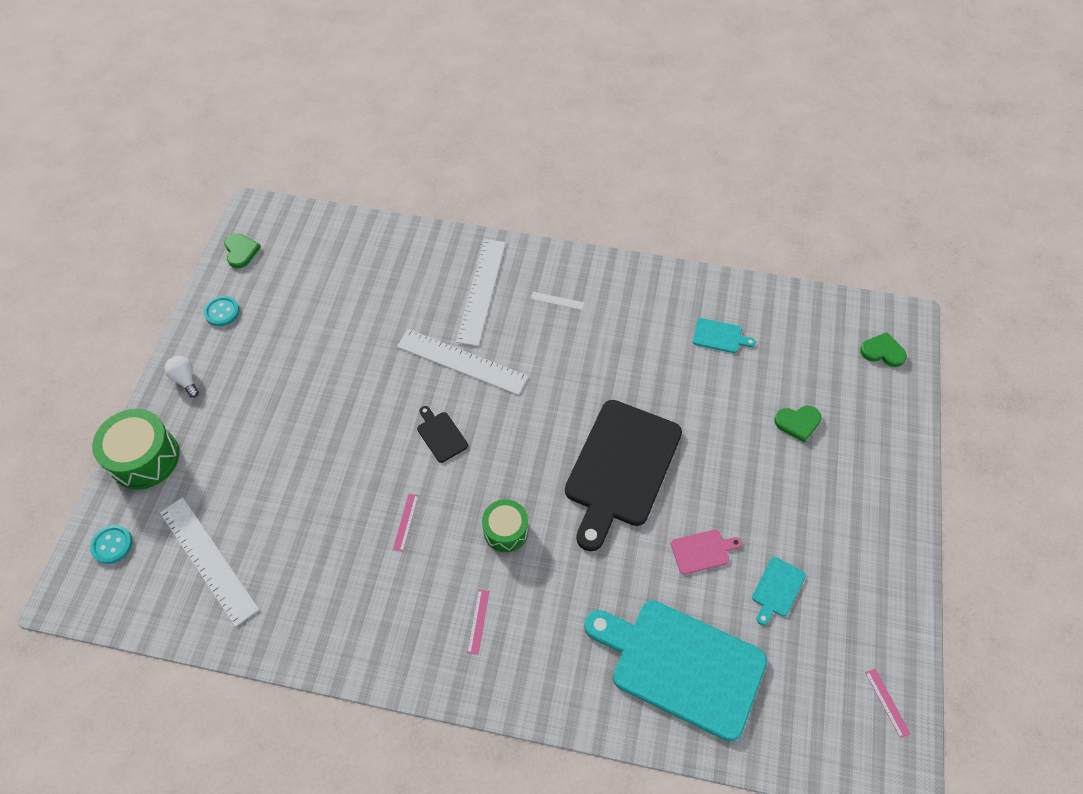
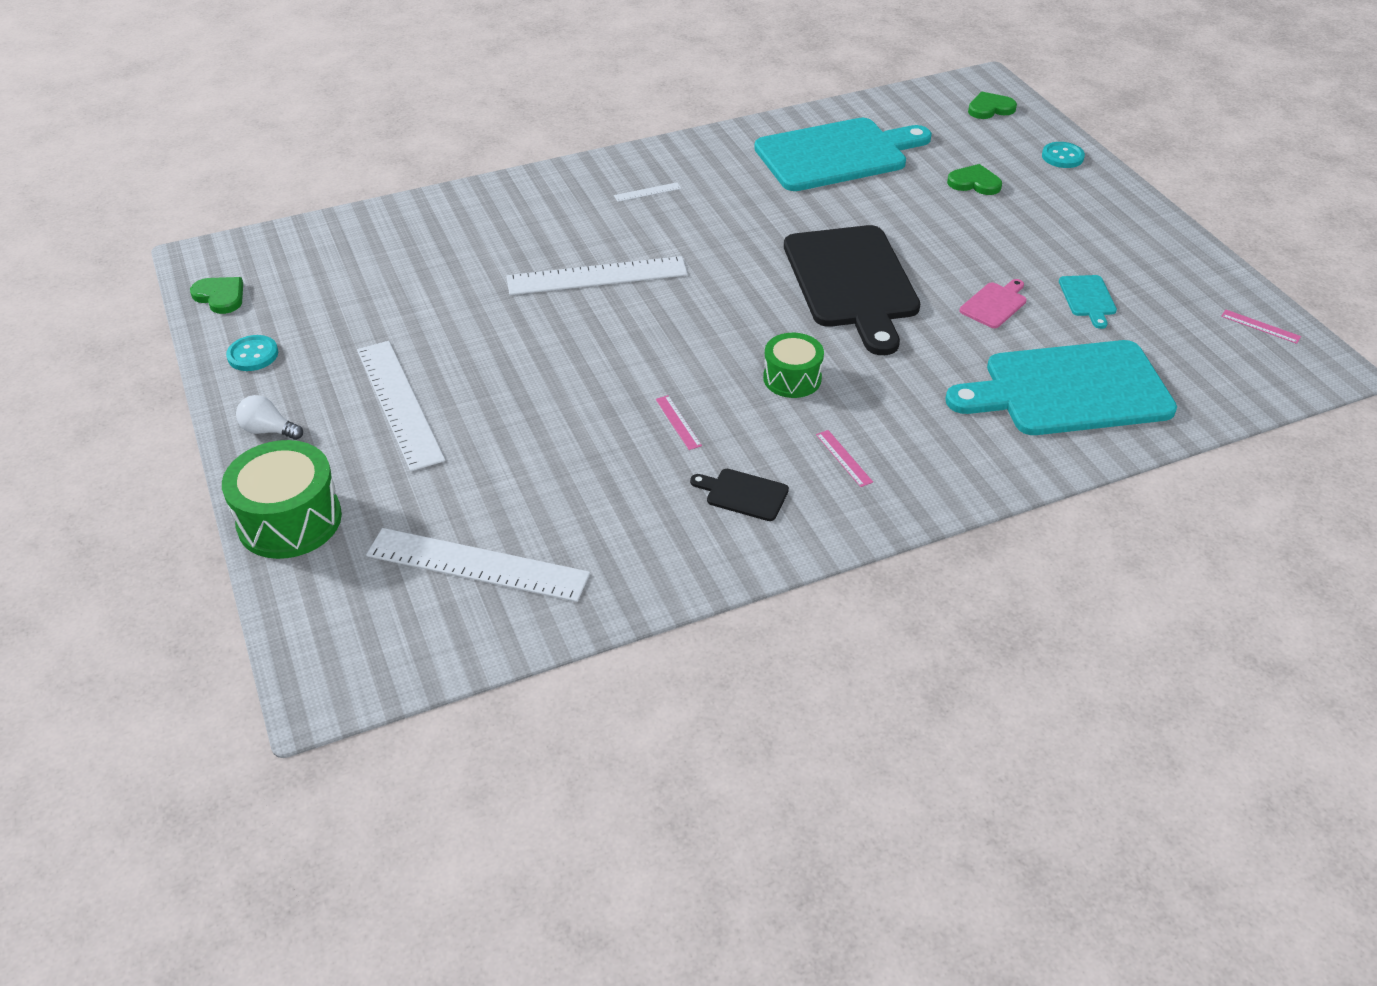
camera: 35 degrees left, 15 degrees down
turquoise button [90,525,133,564] -> turquoise button moved to [1042,142,1085,168]
black cutting board [417,406,468,463] -> black cutting board moved to [690,469,789,521]
white ruler [456,239,506,346] -> white ruler moved to [357,341,445,471]
turquoise cutting board [693,318,756,353] -> turquoise cutting board [754,118,932,191], size x2.44
green heart [774,406,822,442] -> green heart turned 120 degrees counterclockwise [947,164,1002,195]

